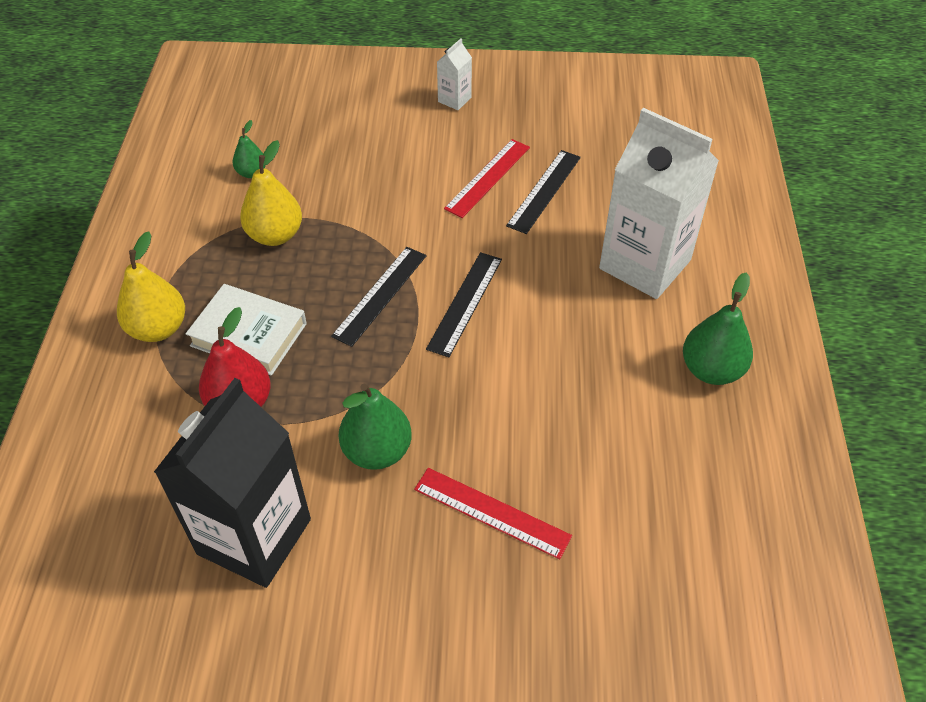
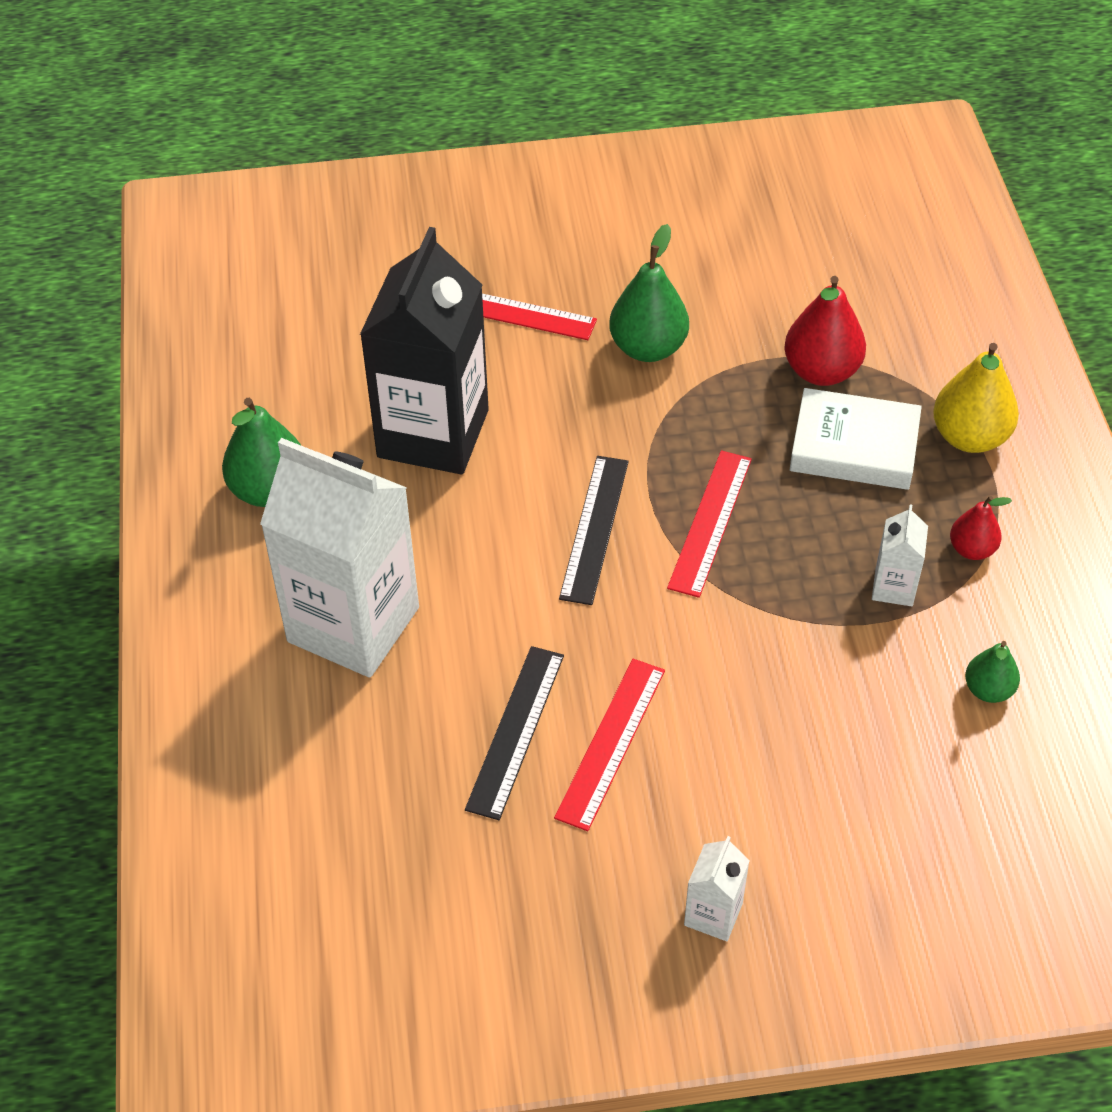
camera: 170 degrees right, 0 degrees up
black carton [154,378,311,588] -> black carton moved to [360,227,489,474]
yellow pear [240,140,302,246] -> white carton [872,505,928,606]
black ruler [331,247,427,347] -> red ruler [667,450,752,598]
none -> red pear [950,496,1012,560]

